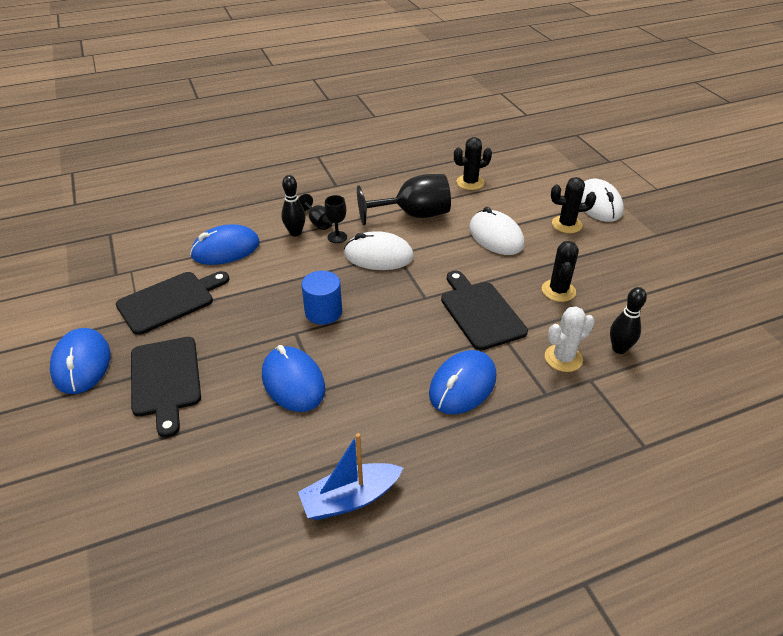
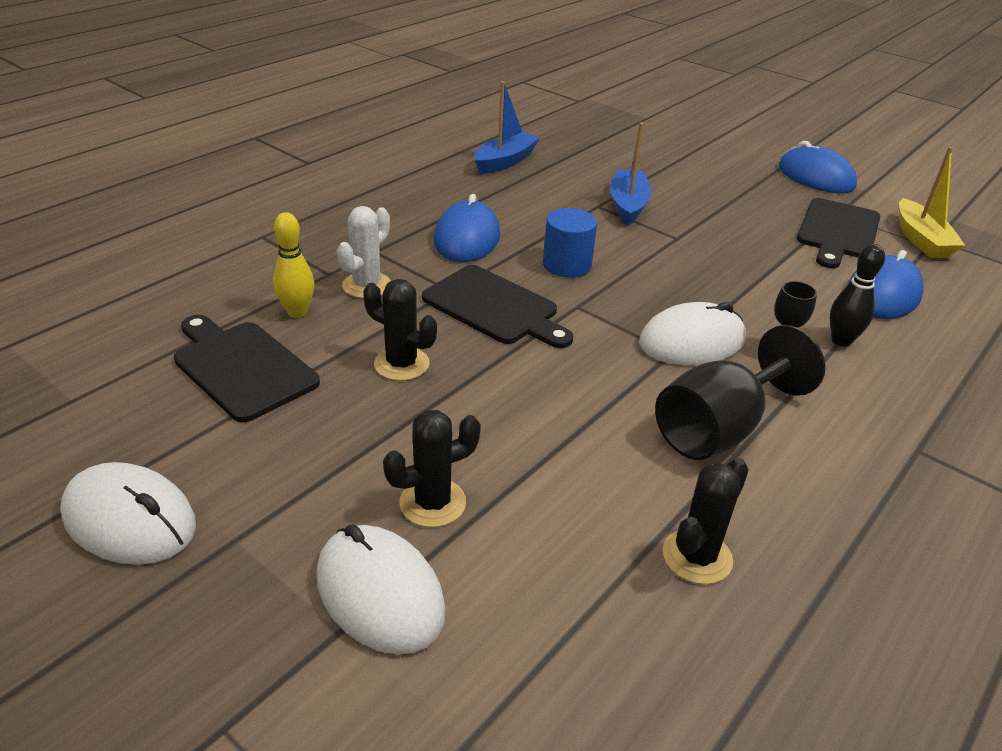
camera: 150 degrees right, 5 degrees down
black cutting board [131,337,201,438] -> black cutting board moved to [174,315,320,423]
blue mouse [262,345,325,412] -> blue boat [610,123,652,226]
black goblet [298,194,333,230] -> none
blue cylinder [302,271,342,325] -> blue cylinder moved to [543,208,597,278]
white mouse [469,207,524,255] -> white mouse moved to [60,462,196,565]
black cactus [542,241,579,302] -> black cactus turned 45 degrees counterclockwise [363,279,437,381]
black bowling pin [610,287,647,354] -> yellow bowling pin [273,212,315,318]
none -> yellow boat [899,147,965,258]

